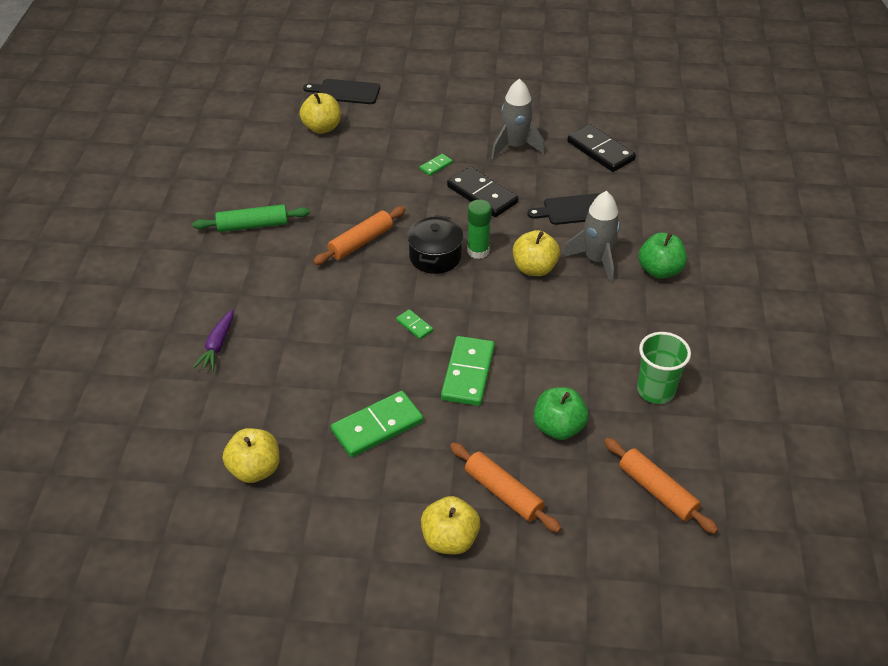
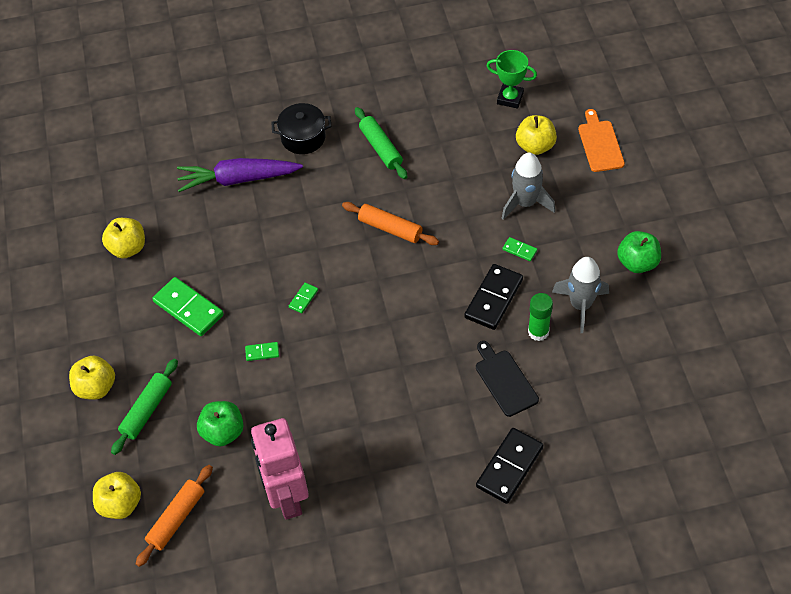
camera: 75 degrees right, 10 degrees up
purple carrot [193,309,233,371] -> purple carrot [177,158,303,192], size x1.87
black cutting board [303,79,380,104] -> orange cutting board [578,109,625,172]
black pot [407,215,463,274] -> black pot moved to [271,103,331,154]
green domino [441,336,495,406] -> green domino [245,342,279,361], size x0.47
orange rolling pin [450,442,562,533] -> green rolling pin [111,359,178,455]
green glue stick [467,200,492,259] -> green glue stick moved to [528,293,553,341]
yellow apple [513,230,560,276] -> yellow apple moved to [93,472,141,519]
grey rocket [562,191,620,283] -> grey rocket moved to [502,152,555,220]
black domino [567,124,636,172] -> black domino moved to [476,428,543,504]
green cup [637,332,691,404] -> pink robot [251,418,309,520]
green apple [638,233,687,279] -> green apple moved to [617,231,661,273]
none -> green trophy [487,50,537,109]

